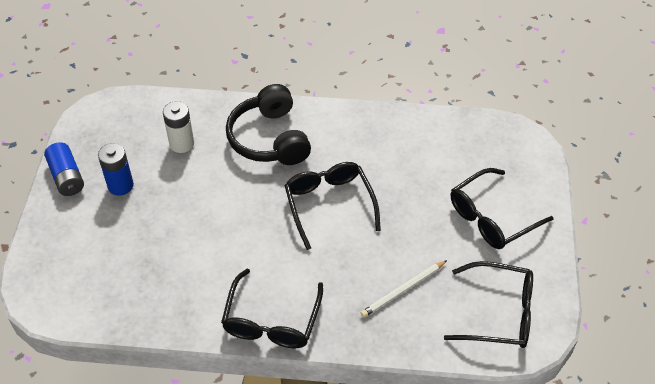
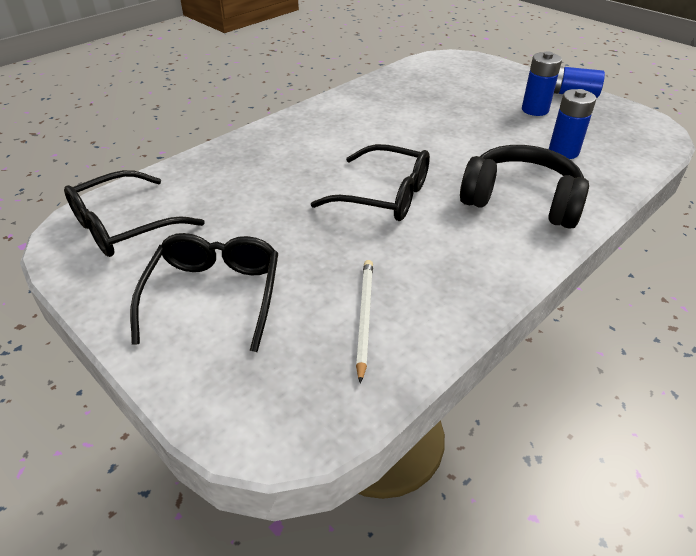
camera: 130 degrees right, 10 degrees down
white battery [163,101,194,153] -> blue battery [549,89,596,159]
black glasses [221,269,323,348] -> none
white pencil [361,260,447,317] -> white pencil moved to [356,260,373,384]

